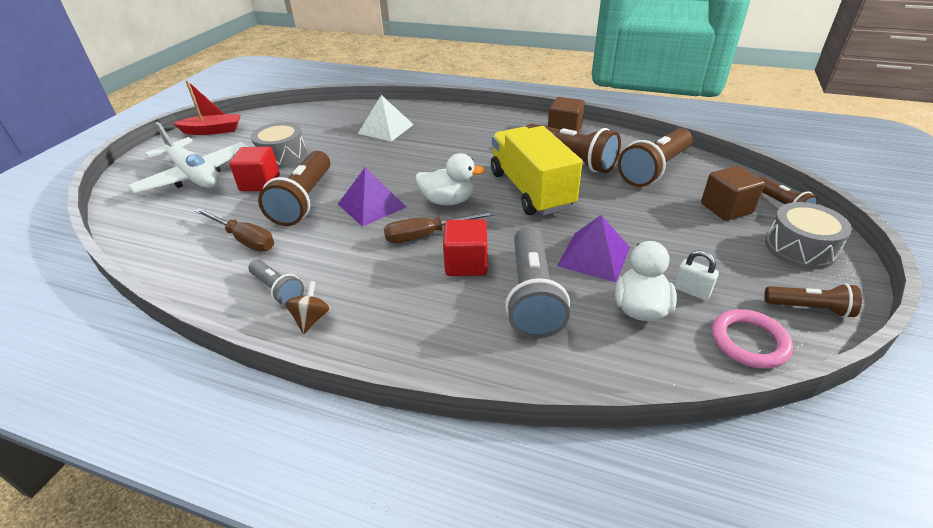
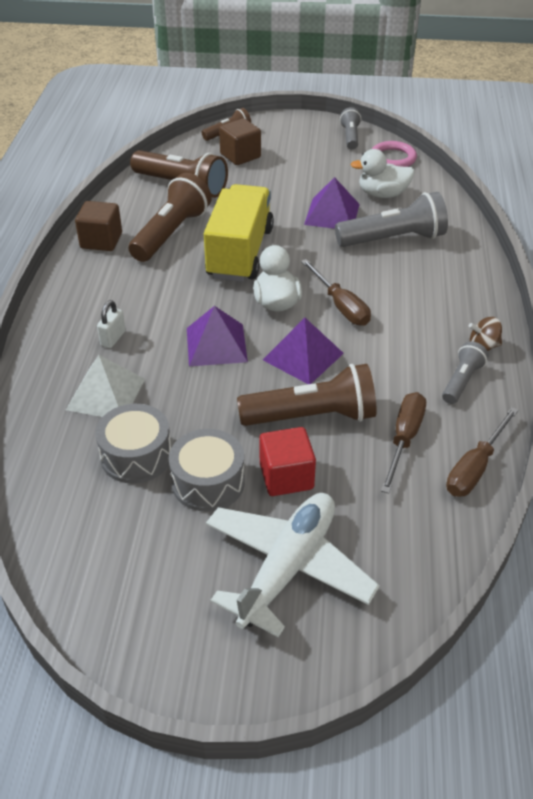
camera: 105 degrees left, 5 degrees up
red boat [173,80,241,135] -> none
red cube [443,219,488,276] -> none
yellow truck [491,126,583,216] -> yellow truck turned 135 degrees clockwise [204,184,274,282]
white padlock [674,250,719,300] -> white padlock moved to [97,300,126,348]
brown flashlight [764,283,862,318] -> grey flashlight [340,107,361,149]
grey drum [765,202,852,269] -> grey drum moved to [95,404,171,484]
none -> purple pyramid [187,306,248,366]
none -> brown screwdriver [446,407,519,497]

